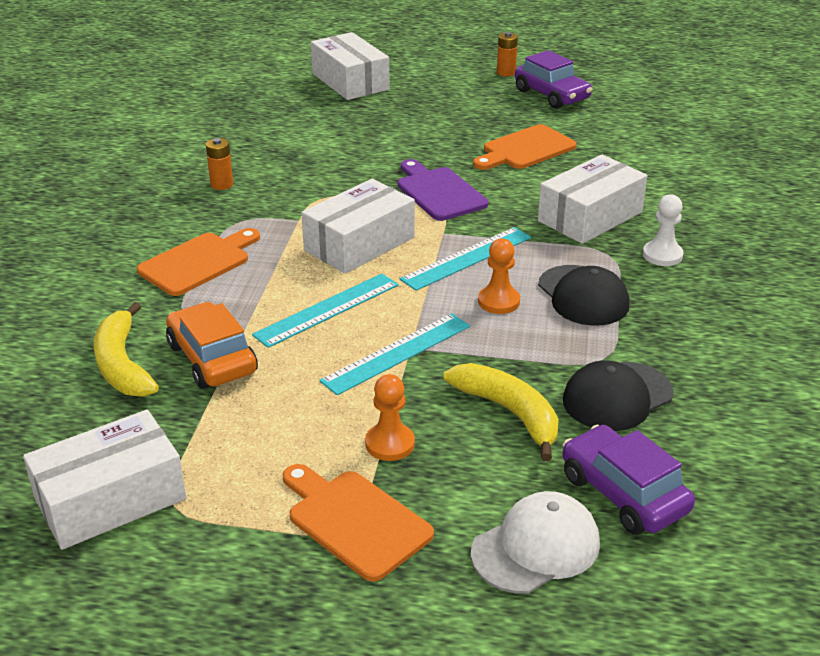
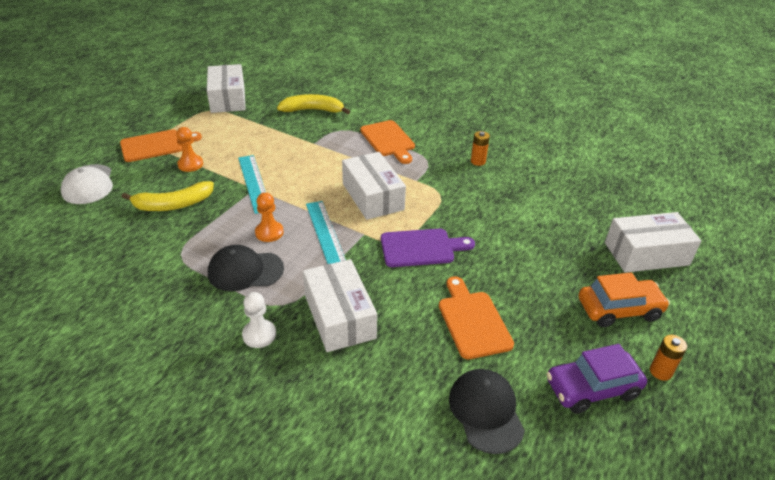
camera: 110 degrees right, 5 degrees up
orange car [166,302,258,389] -> orange car moved to [578,272,670,327]
turquoise ruler [252,273,399,348] -> none
purple car [562,425,695,535] -> none
black cap [563,360,674,431] -> black cap moved to [449,369,525,454]

